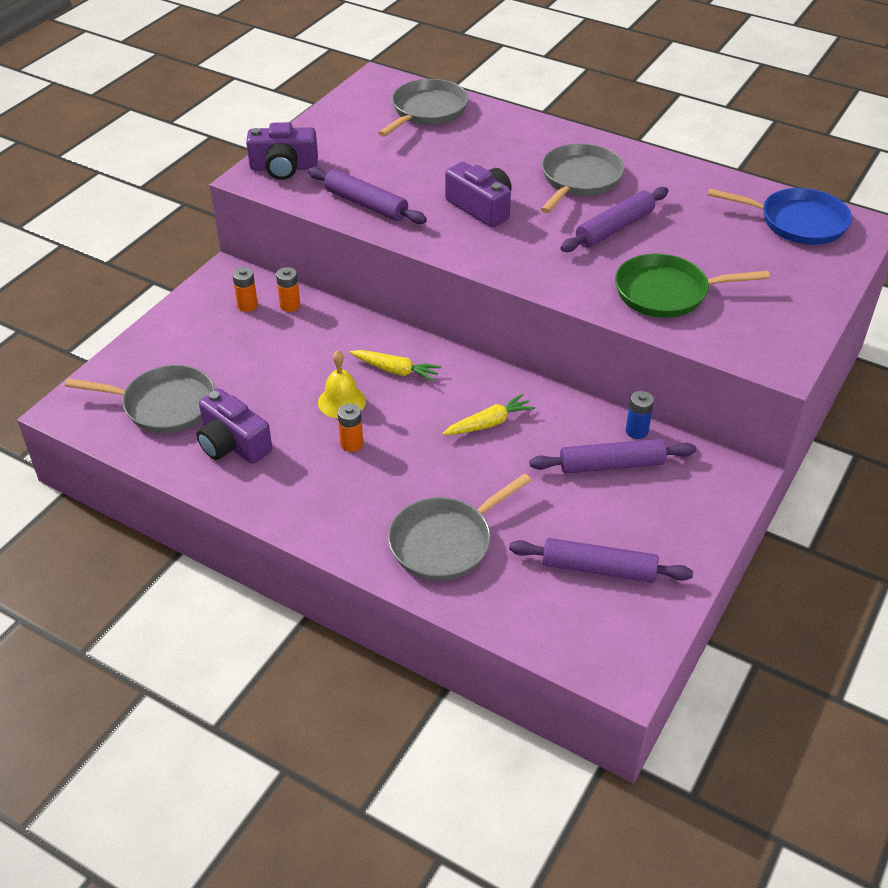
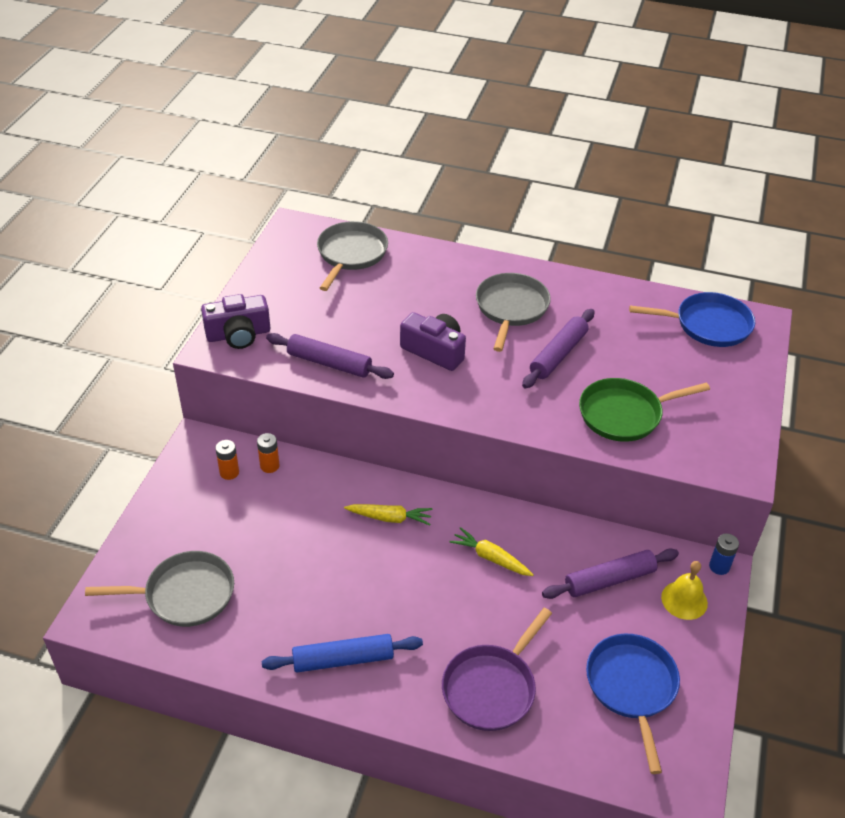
camera: 15 degrees left, 0 degrees up
purple camera [196,389,272,464] -> none
yellow bell [318,350,366,418] -> yellow bell moved to [661,561,708,620]
orange battery [337,403,363,452] -> none
grey pan [388,474,532,581] -> purple pan [442,608,552,731]
yellow carrot [442,394,535,435] -> yellow carrot turned 105 degrees counterclockwise [449,527,534,576]
purple rolling pin [509,538,693,583] -> blue pan [586,634,680,774]
blue battery [626,391,654,439] -> blue battery moved to [709,533,739,575]
none -> blue rolling pin [262,634,423,673]

